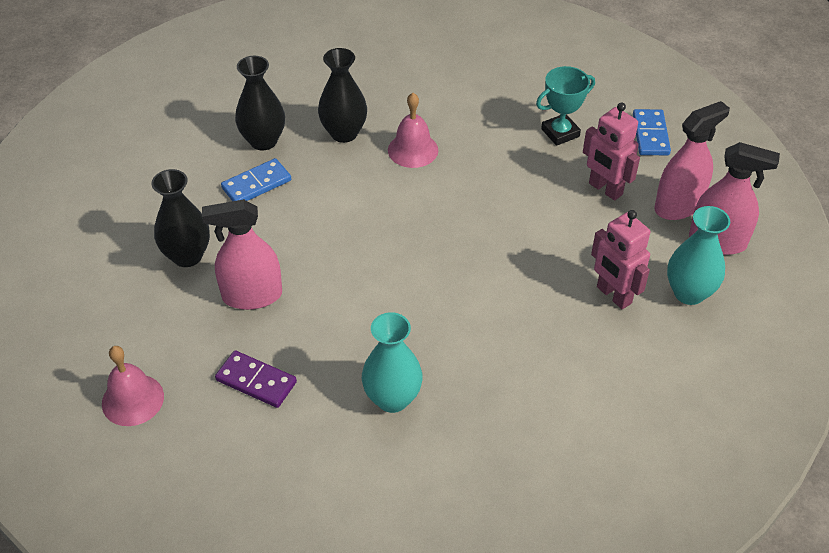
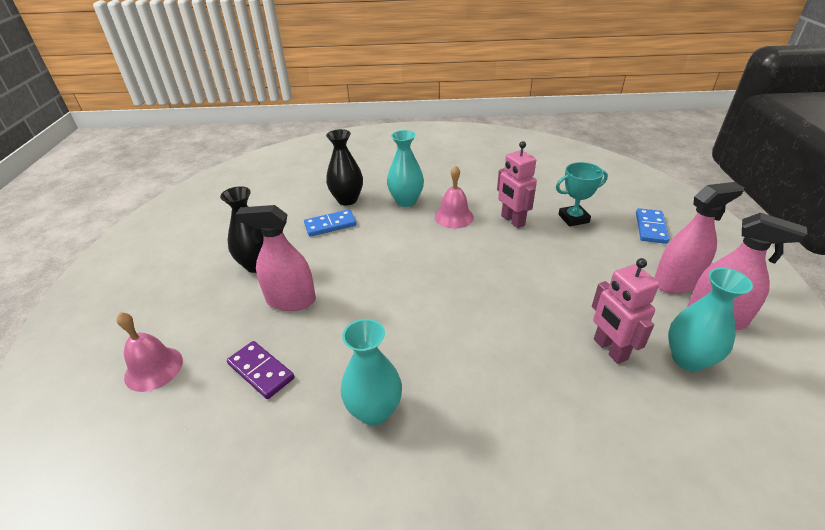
camera: 15 degrees right, 10 degrees down
black vase [318,48,367,143] -> turquoise vase [387,130,424,207]
pink robot [583,103,640,201] -> pink robot moved to [497,141,537,228]

